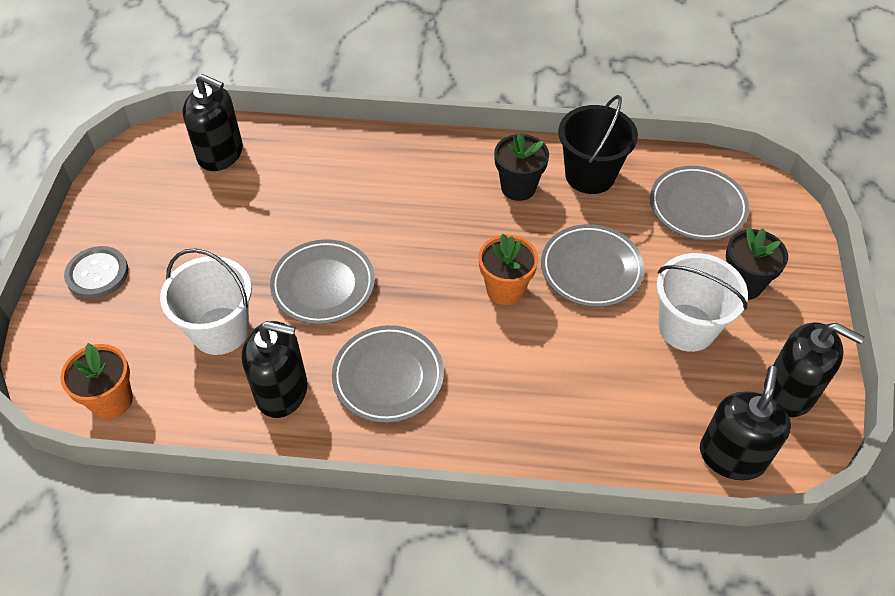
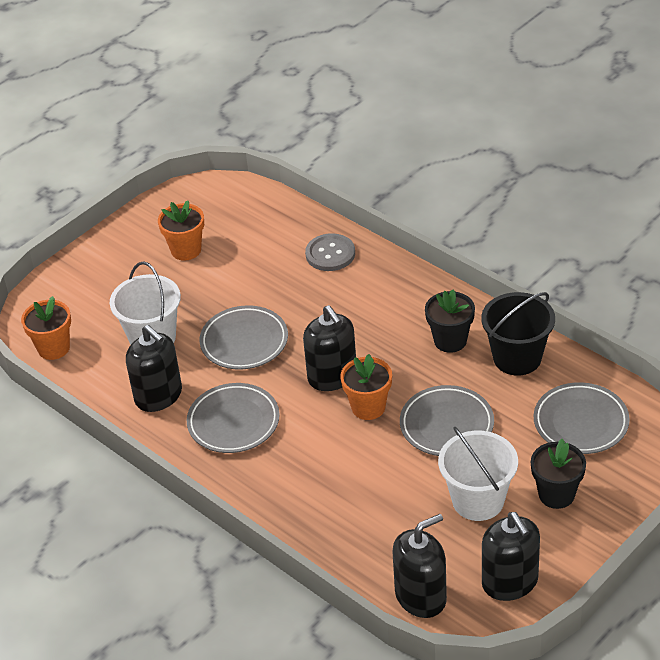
camera: 40 degrees right, 10 degrees down
grey button [64,246,128,299] -> grey button moved to [305,233,355,271]
black soap dispenser [183,74,243,171] -> black soap dispenser moved to [303,305,356,391]
none -> orange flower pot [158,201,204,261]

